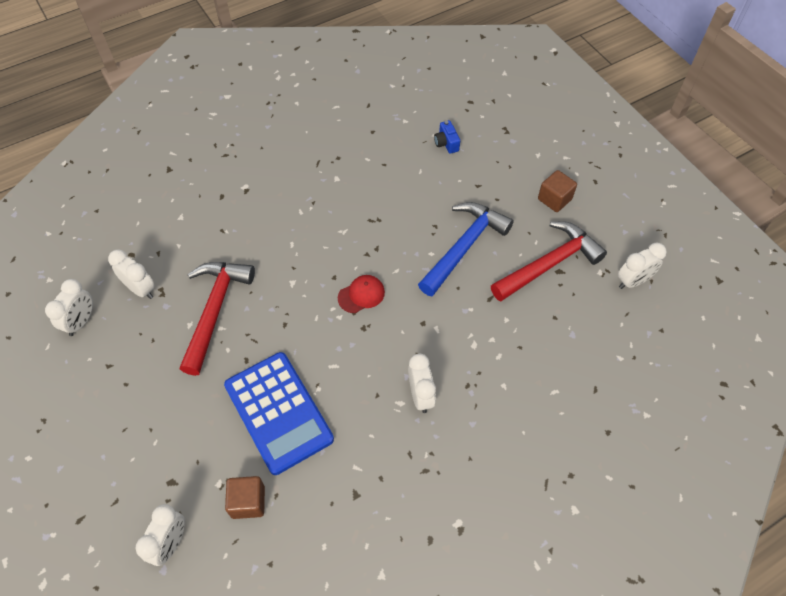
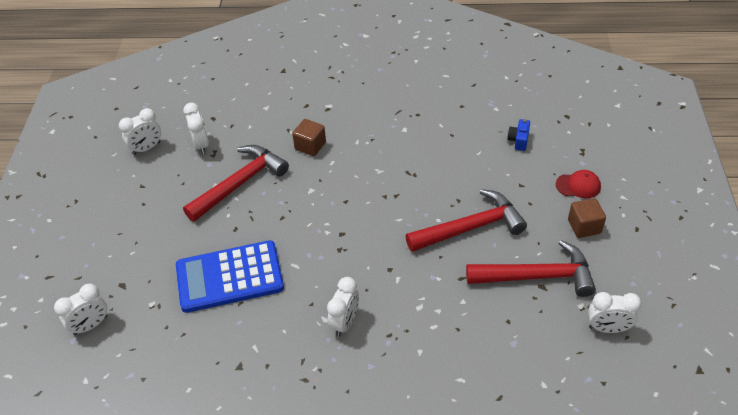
camera: 35 degrees right, 10 degrees down
blue calculator [224,352,334,475] -> blue calculator turned 75 degrees clockwise [176,240,284,313]
brown cube [225,476,265,519] -> brown cube moved to [292,119,326,156]
red cap [338,275,385,313] -> red cap moved to [556,170,601,198]
blue hammer [418,202,514,296] -> red hammer [405,189,527,252]

